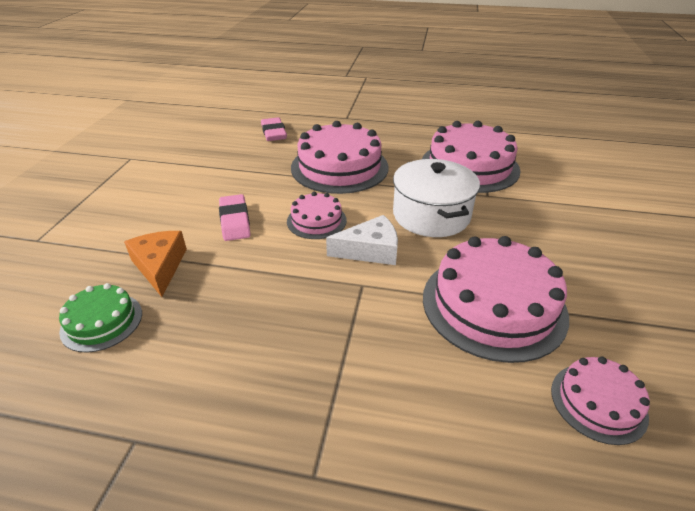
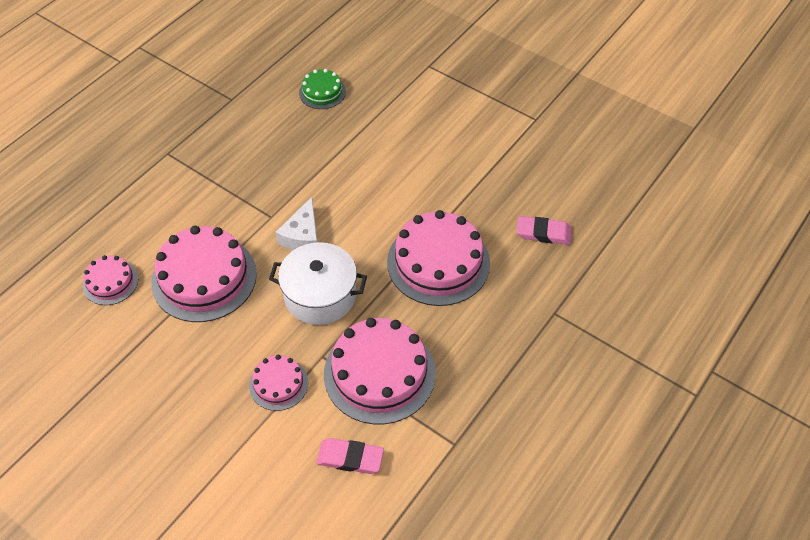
camera: 115 degrees right, 15 degrees up
orange cheese [124,231,187,297] -> none
pink eraser [219,194,251,241] -> pink eraser moved to [316,438,384,474]
pink cake [287,192,347,239] -> pink cake moved to [249,355,308,411]

